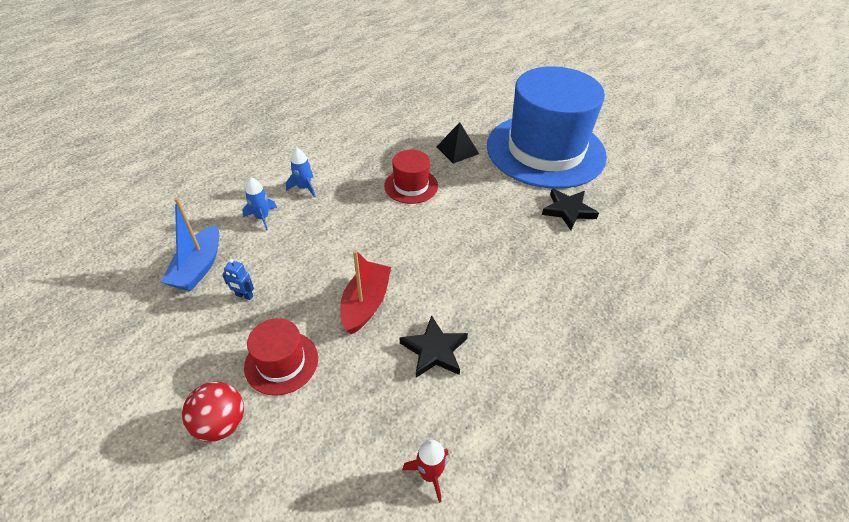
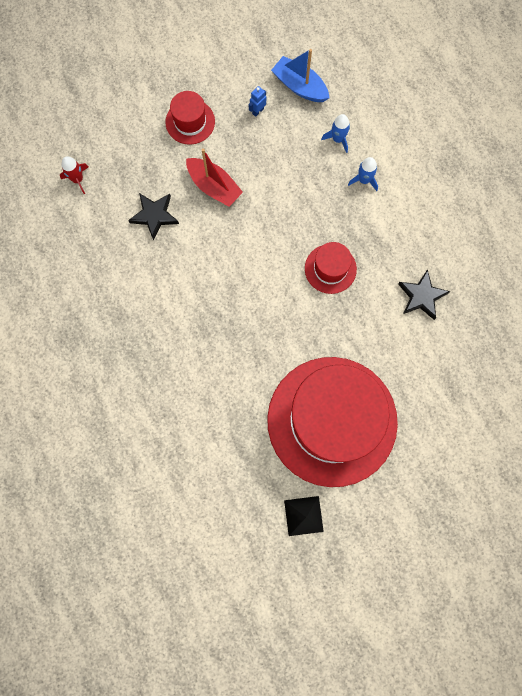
camera: 115 degrees right, 30 degrees up
red ball [182,382,244,442] -> none
black pyramid [436,122,479,163] -> black pyramid moved to [284,496,324,536]
blue hat [487,66,607,189] -> red hat [267,357,398,487]
black star [542,188,599,230] -> black star moved to [398,269,450,320]

